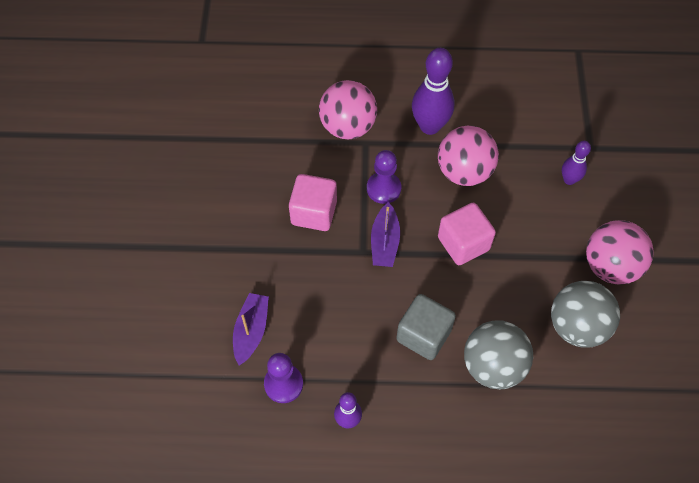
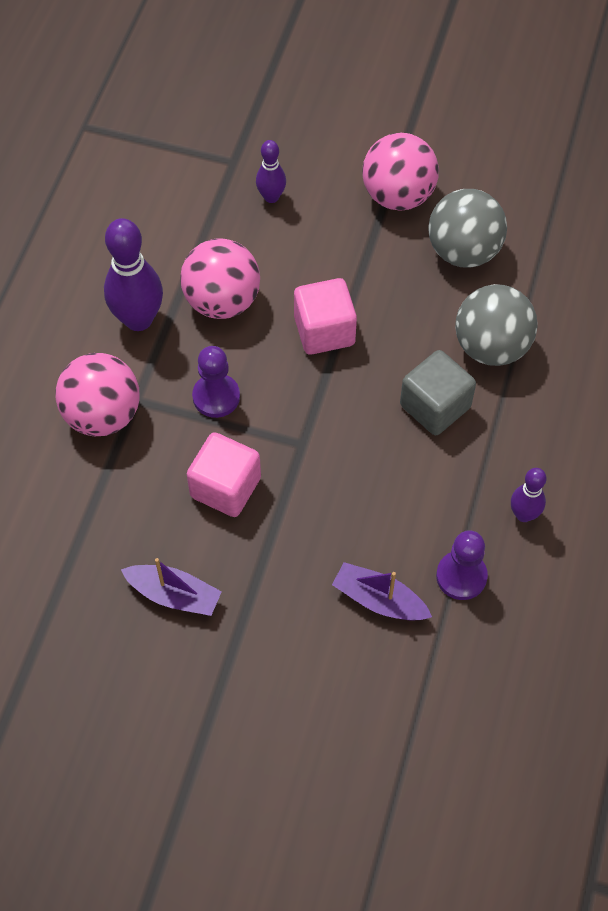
camera: 75 degrees left, 0 degrees up
purple boat [371,202,400,267] -> purple boat moved to [121,558,222,616]

